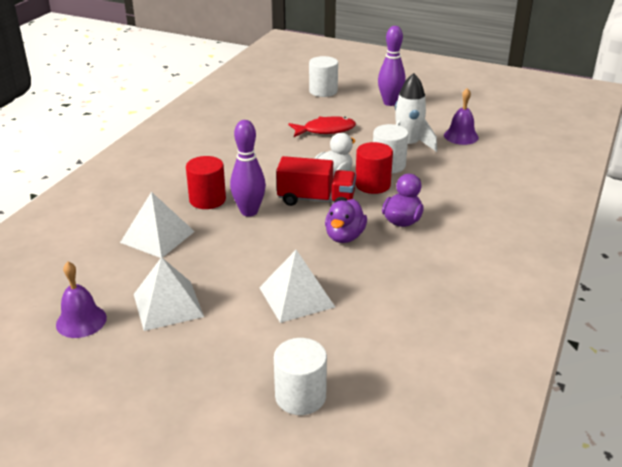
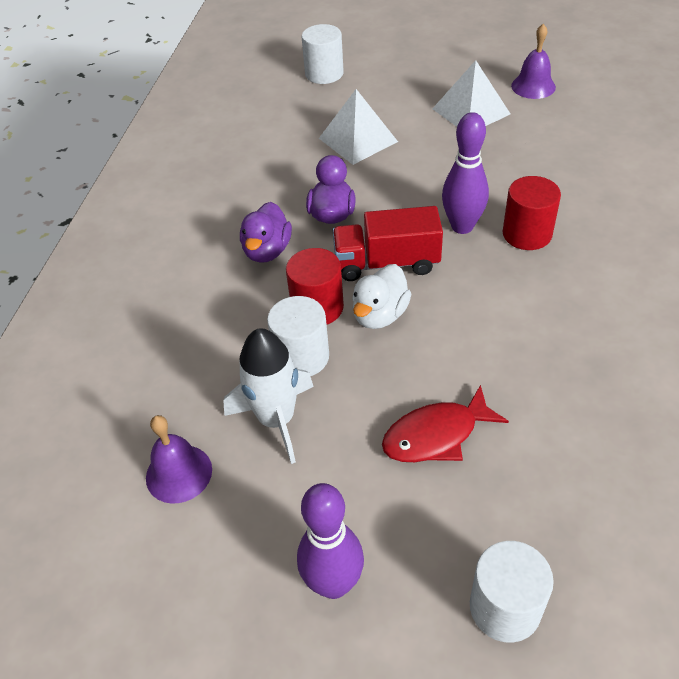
camera: 170 degrees right, 15 degrees up
white pyramid [120,192,195,258] -> none

